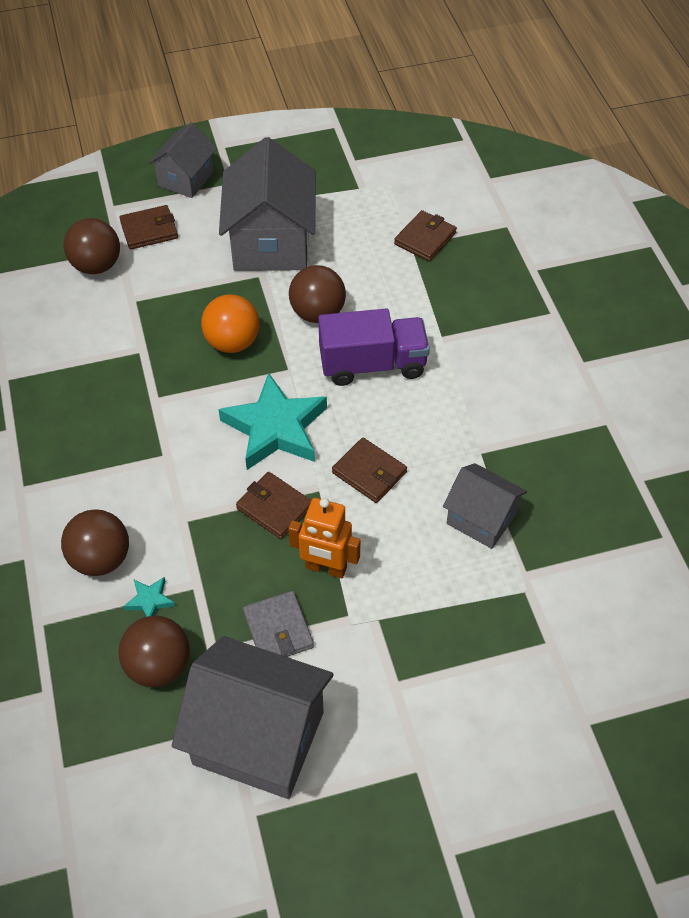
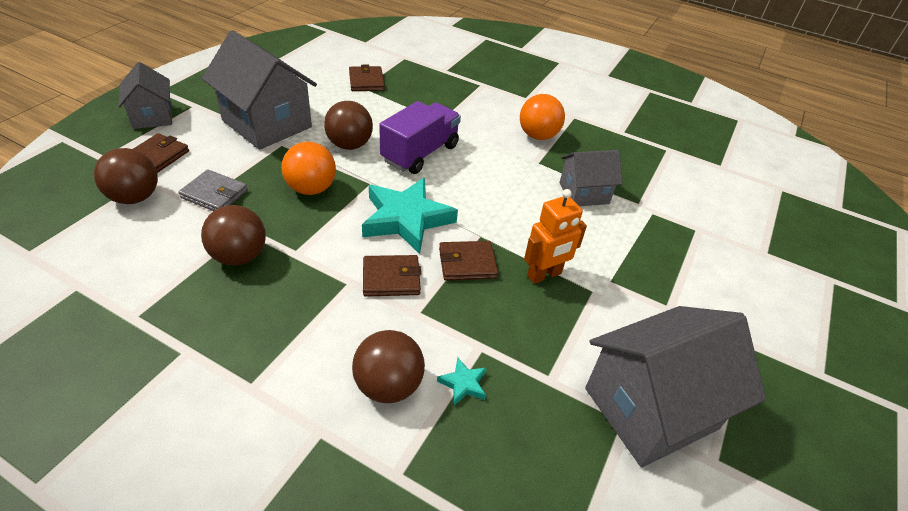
camera: 50 degrees left, 10 degrees down
brown ball [118,616,190,687] -> brown ball moved to [201,205,266,266]
grey wallet [243,591,314,657] -> grey wallet moved to [178,169,248,211]
brown wallet [332,438,407,503] -> brown wallet moved to [363,255,421,297]
none -> orange ball [520,94,565,140]

